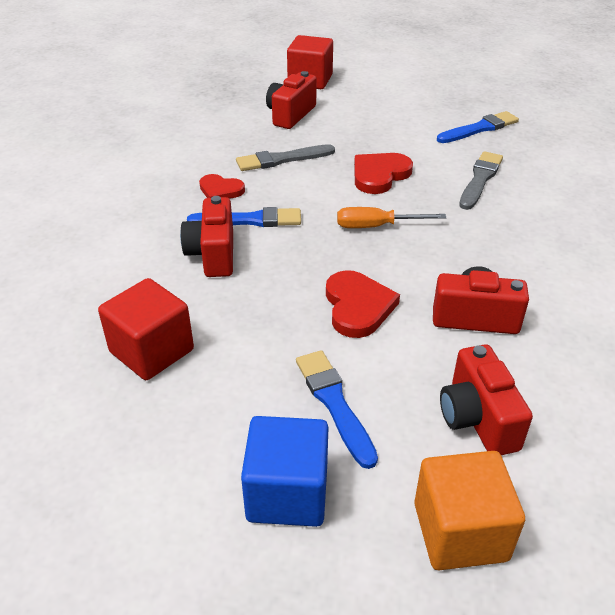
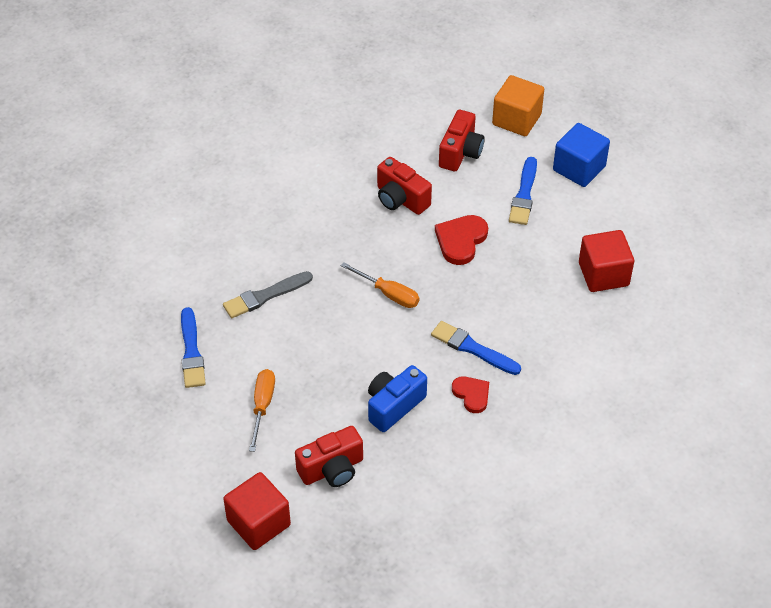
camera: 145 degrees left, 10 degrees up
red camera [180,196,233,277] -> none
grey brush [236,144,335,171] -> blue camera [368,365,427,432]
red heart [354,153,413,194] -> none
blue brush [437,111,519,143] -> blue brush turned 105 degrees counterclockwise [181,307,206,388]
none -> orange screwdriver [249,369,275,452]

